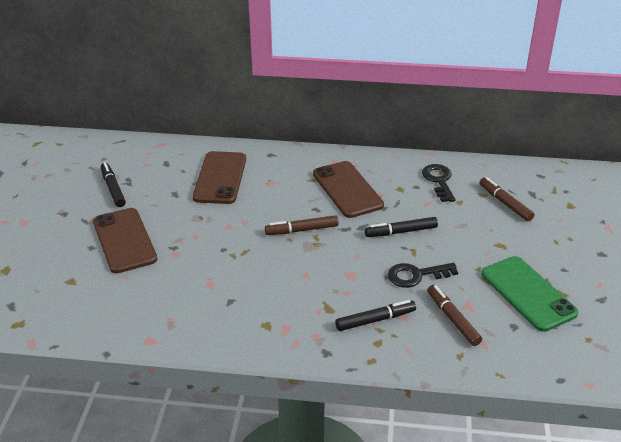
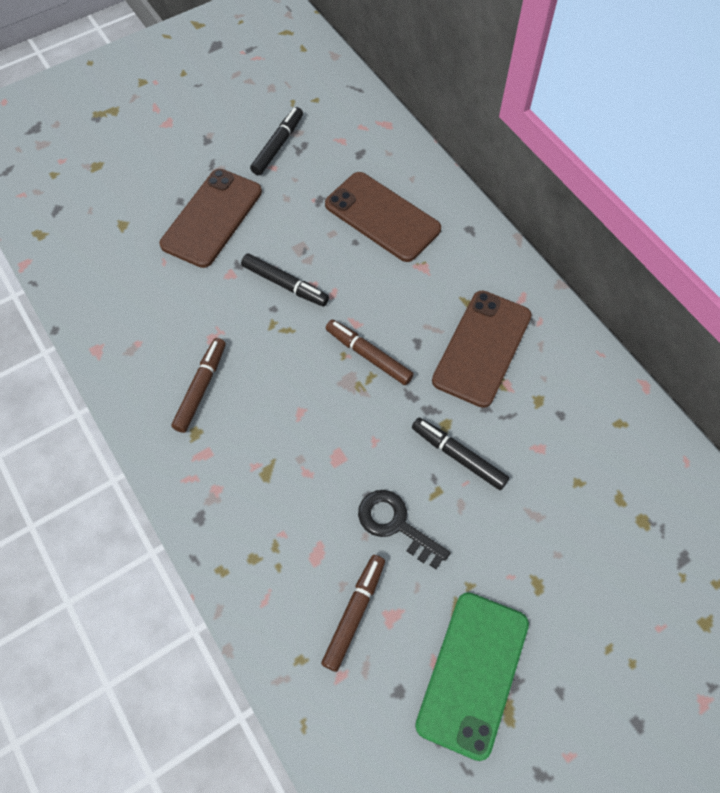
camera: 50 degrees right, 25 degrees up
brown phone [193,151,246,204] -> brown phone turned 75 degrees clockwise [325,172,441,262]
black marker [335,300,416,331] -> black marker moved to [241,253,329,306]
black key [422,164,455,202] -> none
brown marker [479,177,534,221] -> brown marker moved to [171,338,226,433]

